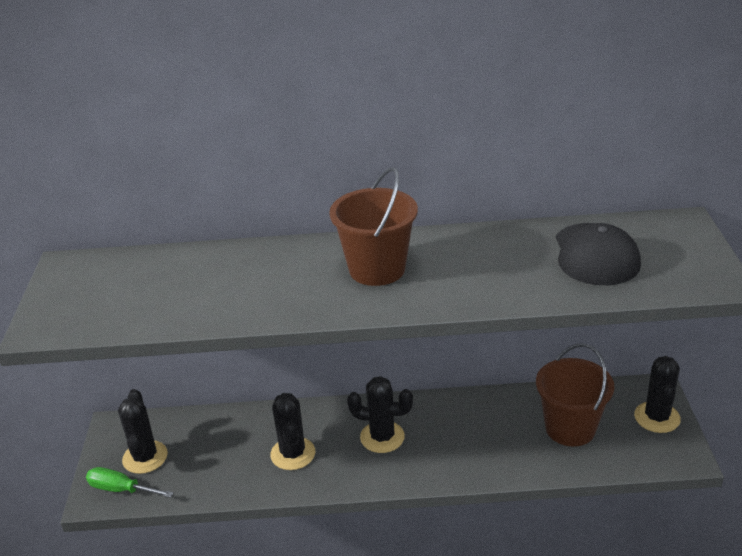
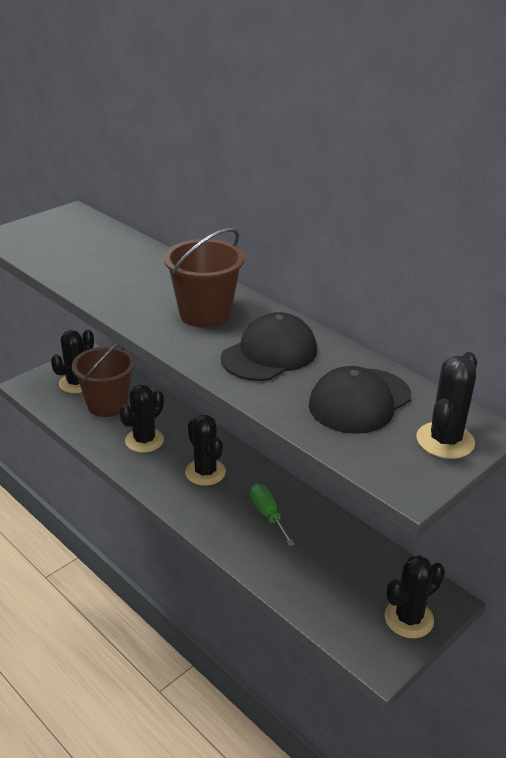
camera: 45 degrees right, 0 degrees up
green screwdriver [86,467,174,498] -> green screwdriver moved to [250,483,295,546]
brown bucket [536,343,614,447] -> brown bucket moved to [72,343,135,417]
none -> black cap [221,312,317,381]
none -> black cactus [416,352,477,459]

